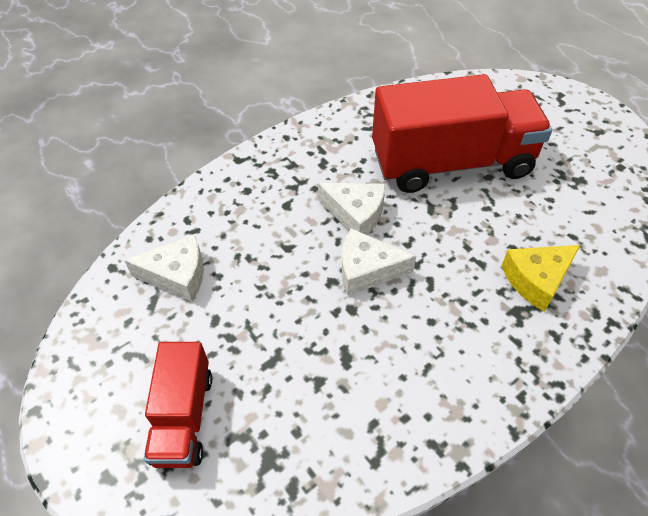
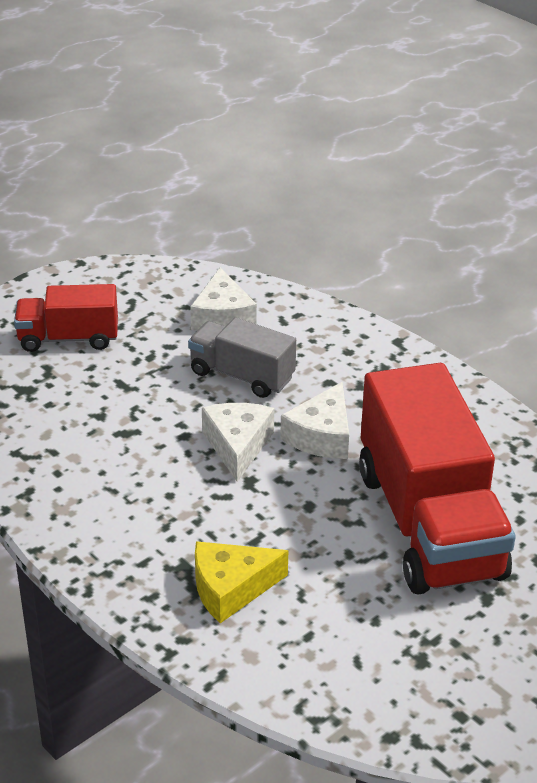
camera: 85 degrees right, 15 degrees down
yellow cheese [501,245,580,312] -> yellow cheese turned 75 degrees counterclockwise [195,541,288,623]
none -> grey truck [188,318,296,398]

